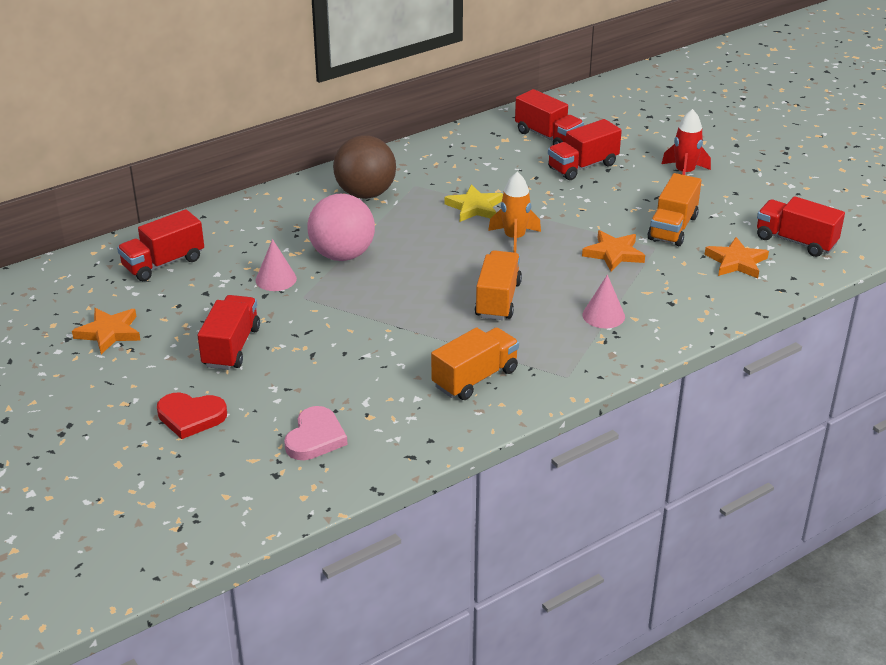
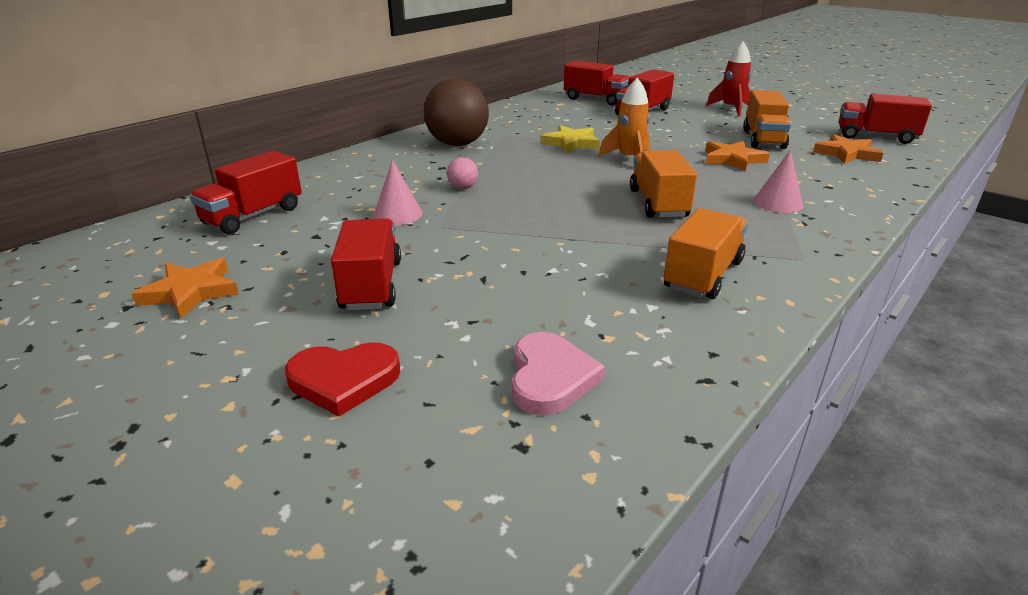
camera: 15 degrees left, 5 degrees down
pink ball [307,194,375,261] -> pink ball [447,157,478,189], size x0.42

